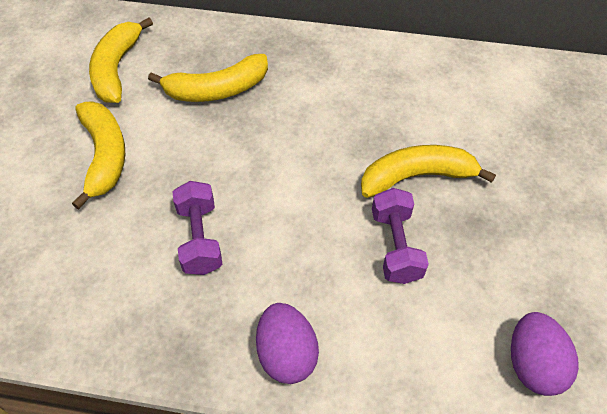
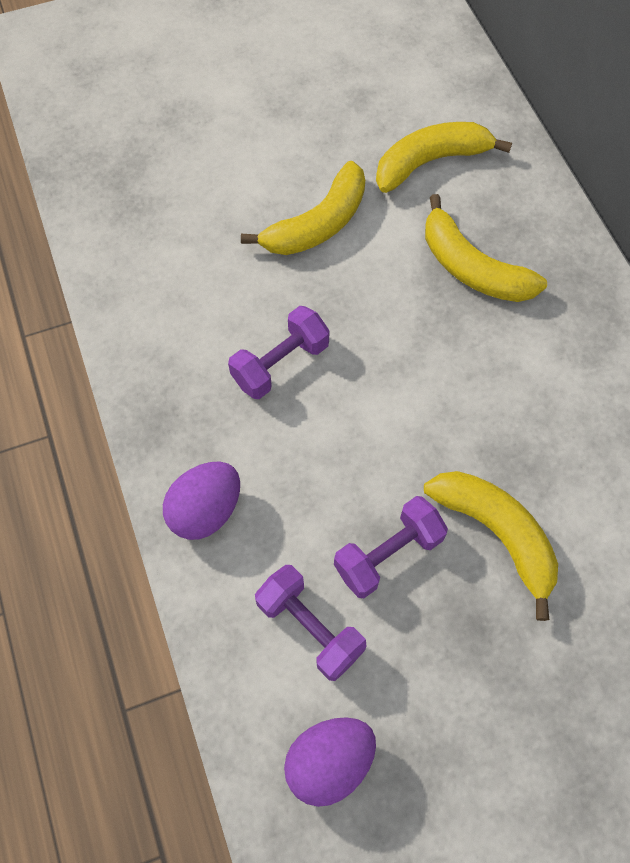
camera: 60 degrees right, 10 degrees up
none -> purple dumbbell [255,565,367,681]

